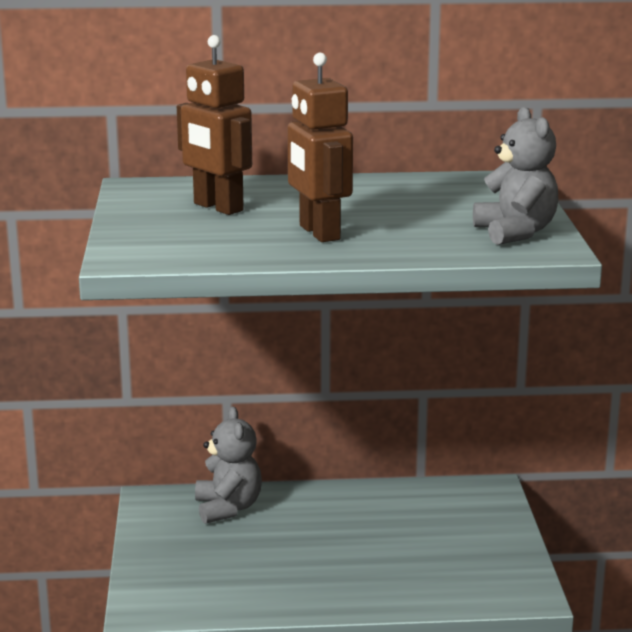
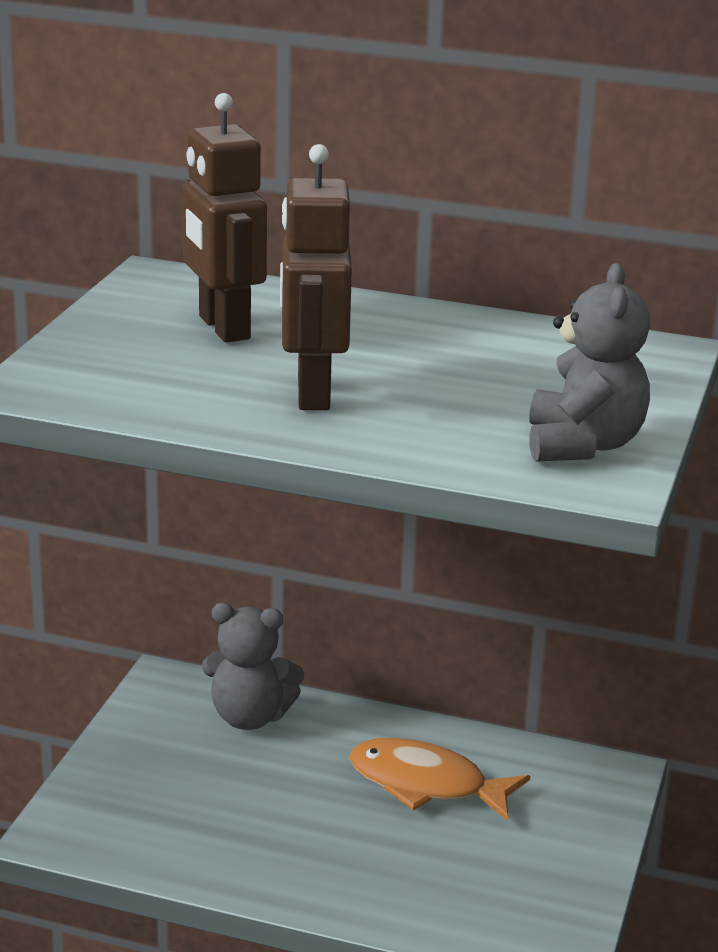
camera: 20 degrees right, 5 degrees up
grey teddy bear [195,406,262,524] -> grey teddy bear turned 90 degrees clockwise [202,603,304,730]
none -> orange fish [349,738,530,821]

